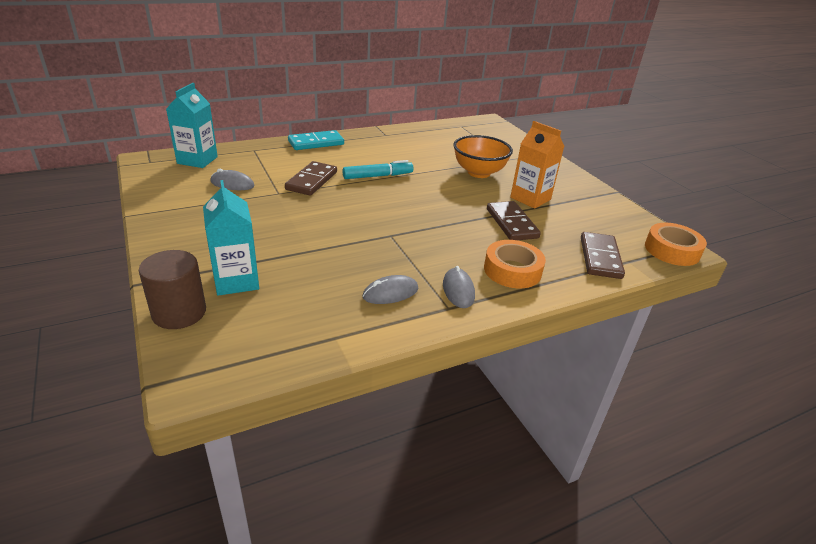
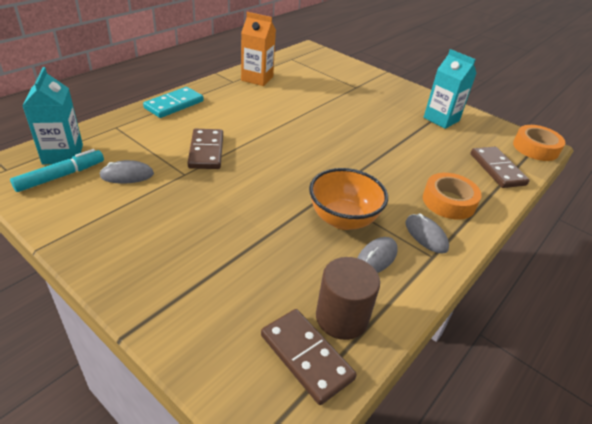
camera: 25 degrees left, 5 degrees up
brown cylinder [139,250,206,329] -> brown cylinder moved to [316,257,380,340]
turquoise carton [203,180,259,296] -> turquoise carton moved to [424,49,477,129]
turquoise marker [343,160,414,179] -> turquoise marker moved to [10,149,104,192]
orange bowl [453,135,513,178] -> orange bowl moved to [309,168,388,230]
brown domino [487,201,541,240] -> brown domino moved to [261,309,357,405]
orange carton [510,121,565,209] -> orange carton moved to [241,12,276,86]

